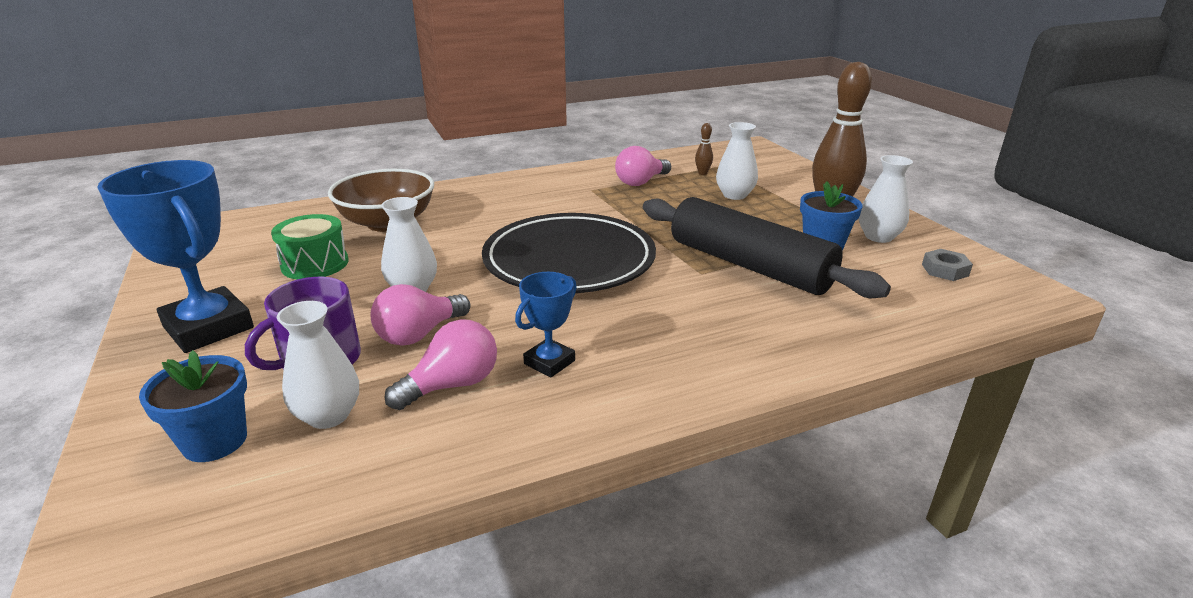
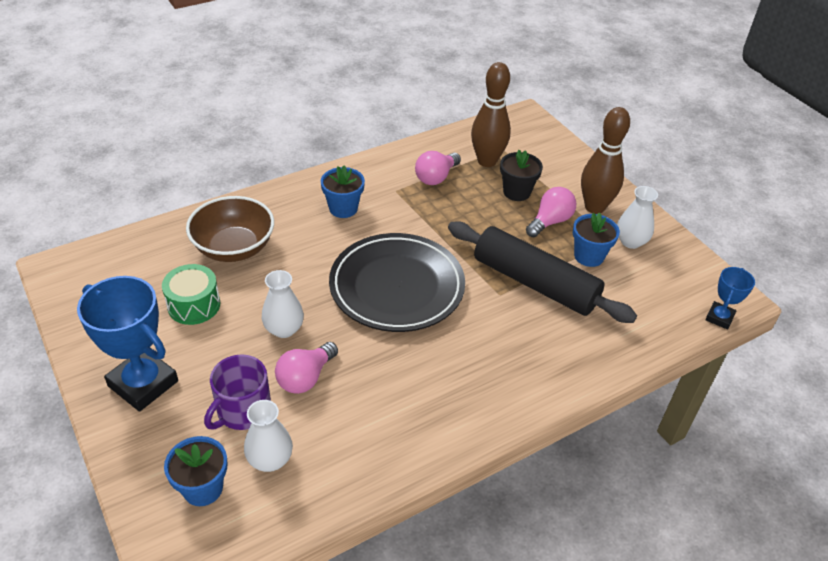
camera: 10 degrees left, 15 degrees up
pink light bulb [384,319,497,410] -> pink light bulb moved to [526,187,576,237]
blue trophy [515,272,577,377] -> blue trophy moved to [705,267,755,330]
brown bowling pin [695,123,713,175] -> brown bowling pin [471,62,511,167], size x2.48
white vase [716,122,758,200] -> black flower pot [500,150,543,201]
grey nut [922,249,973,281] -> none
none -> blue flower pot [321,165,365,218]

